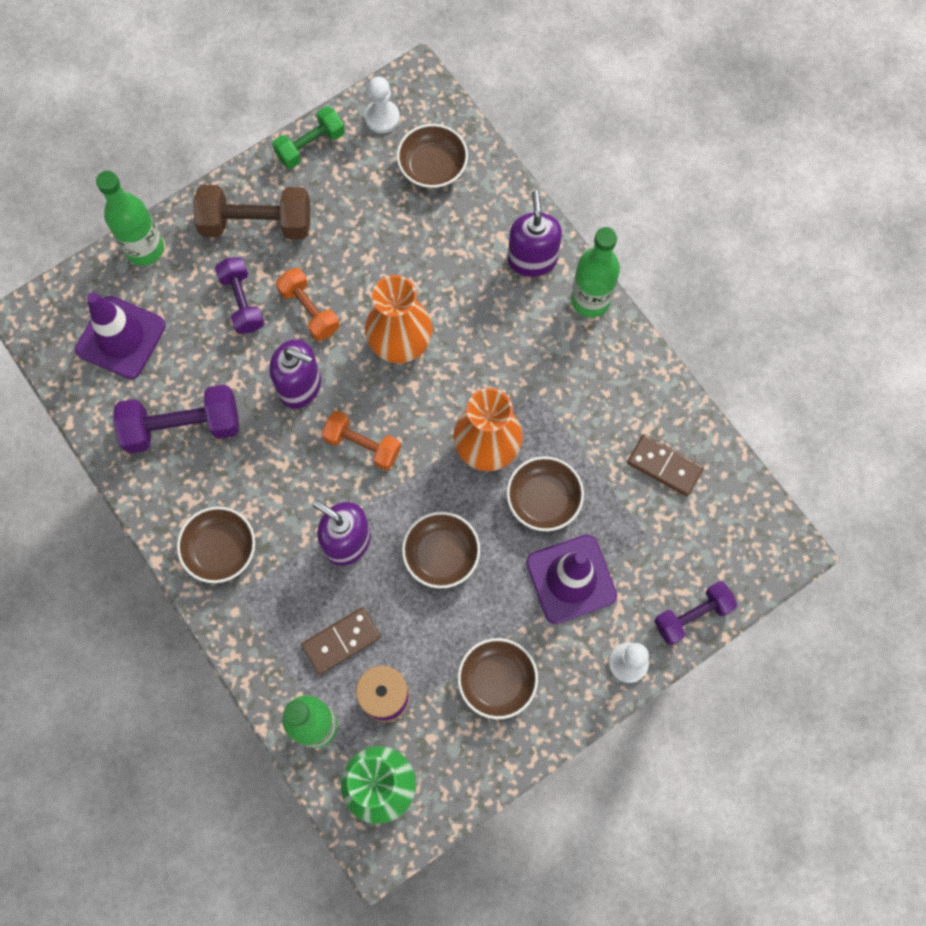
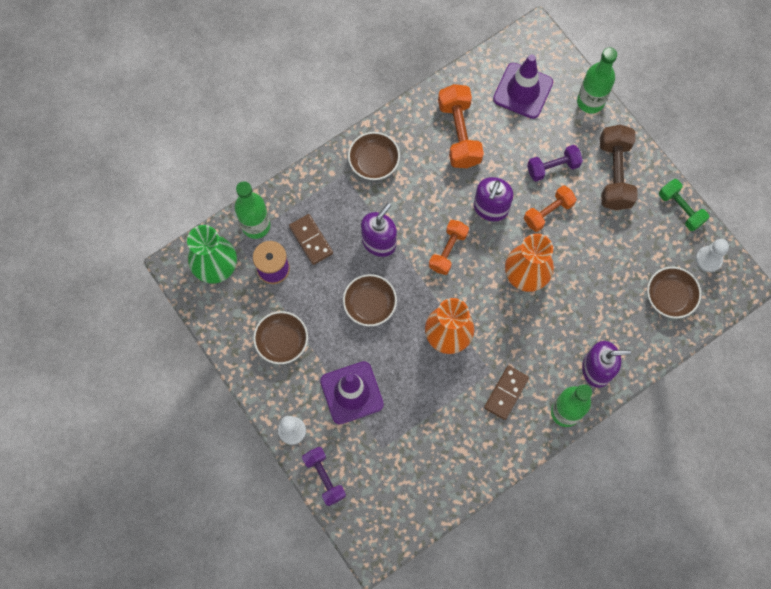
camera: 90 degrees right, 0 degrees up
purple dumbbell [113,385,239,454] -> orange dumbbell [438,84,484,168]
brown bowl [507,456,584,531] -> none
brown domino [627,434,704,496] -> brown domino moved to [484,365,529,420]

